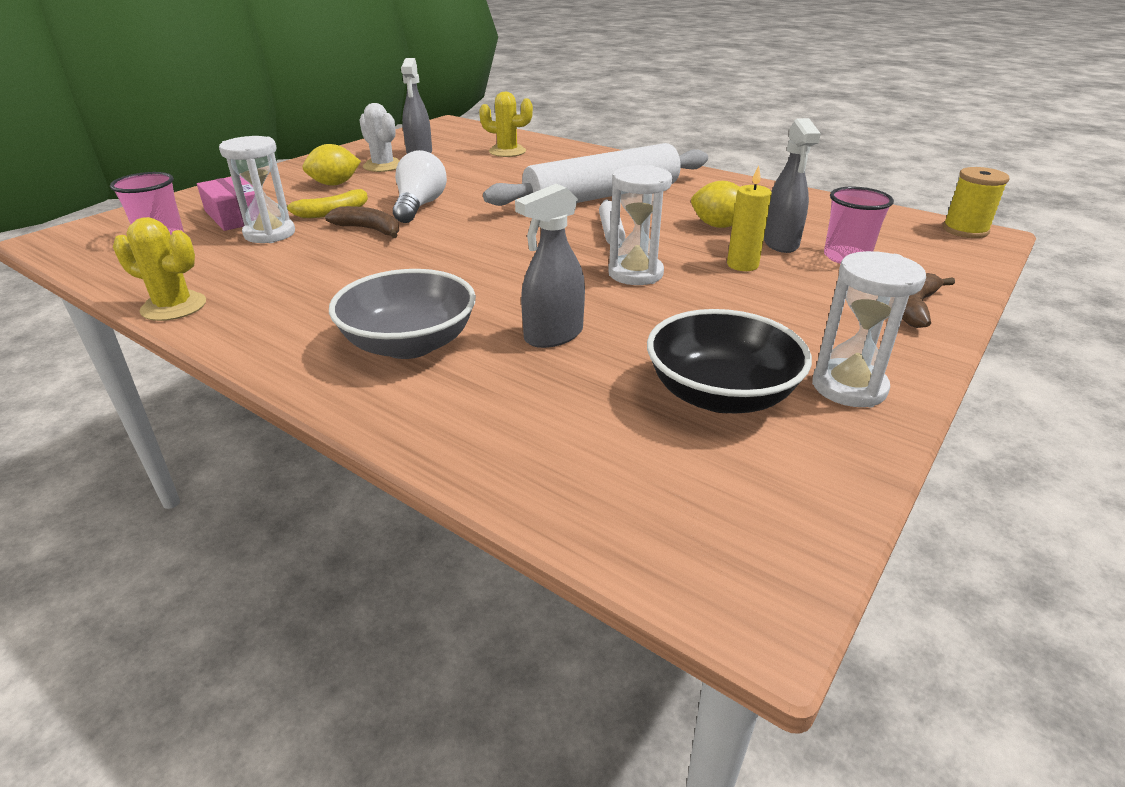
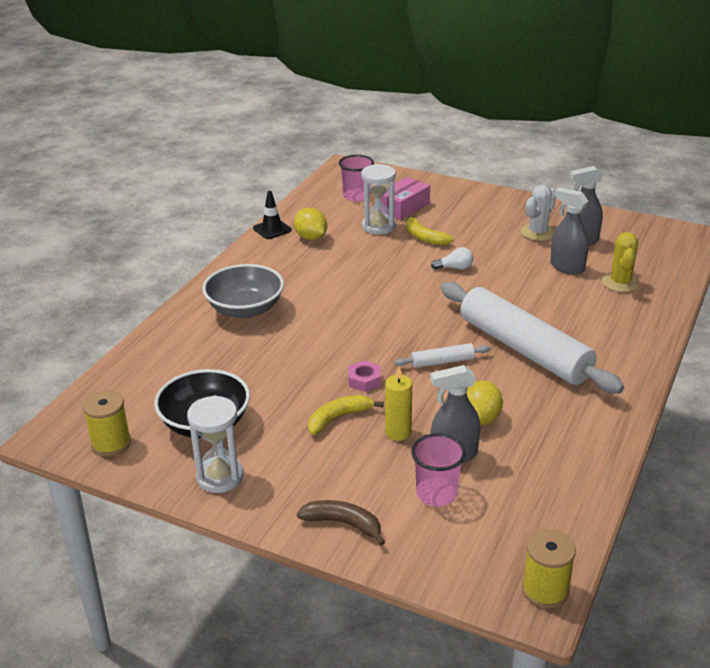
camera: 80 degrees right, 0 degrees up
yellow cactus [113,217,206,321] -> black traffic cone [253,191,292,239]
yellow lemon [302,144,361,186] -> yellow lemon moved to [294,207,327,240]
brown banana [325,206,399,238] -> none
white light bulb [393,150,447,223] -> white light bulb [431,247,473,270], size x0.56
grey spray bottle [515,184,585,348] -> grey spray bottle moved to [550,187,589,275]
white hourglass [608,165,672,285] -> pink nut [348,361,381,392]
none -> yellow spool [83,390,131,457]
none -> yellow banana [308,395,384,435]

